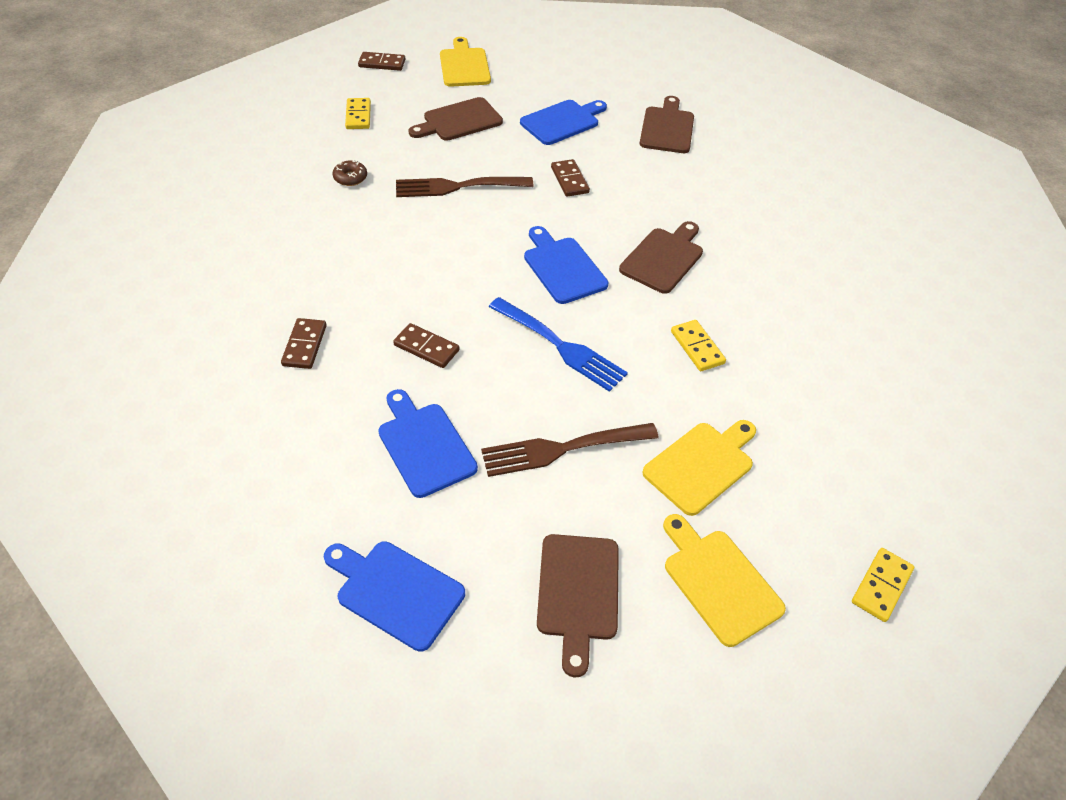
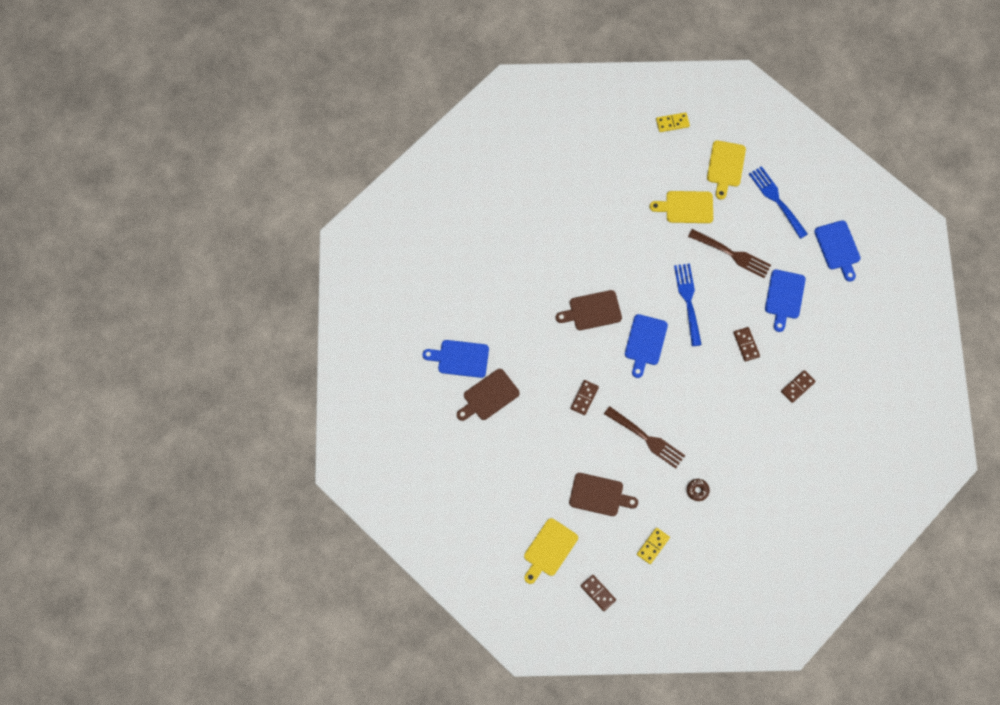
camera: 135 degrees left, 20 degrees up
blue cutting board [520,100,607,145] -> blue cutting board moved to [422,340,489,378]
brown cutting board [537,534,619,678] -> blue fork [749,166,808,239]
yellow domino [671,320,726,371] -> none

